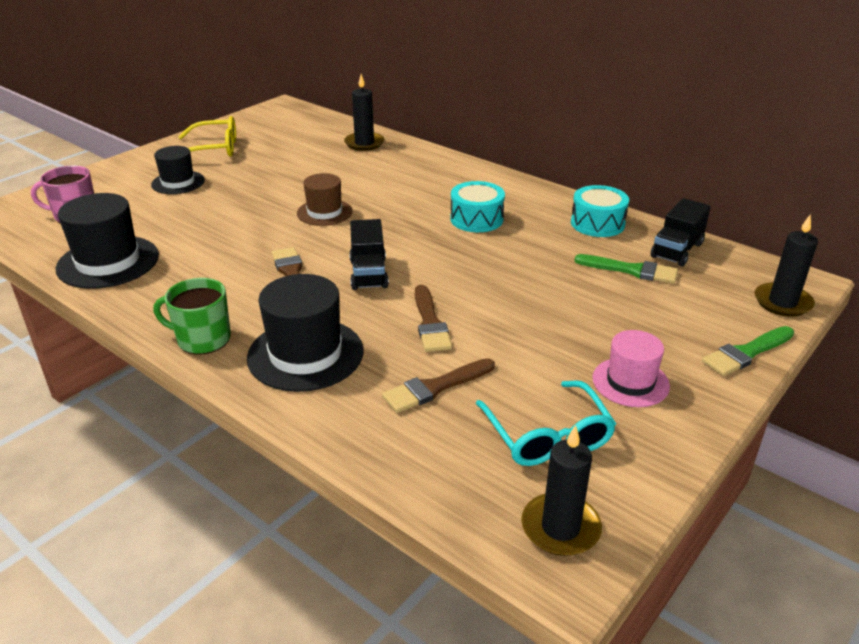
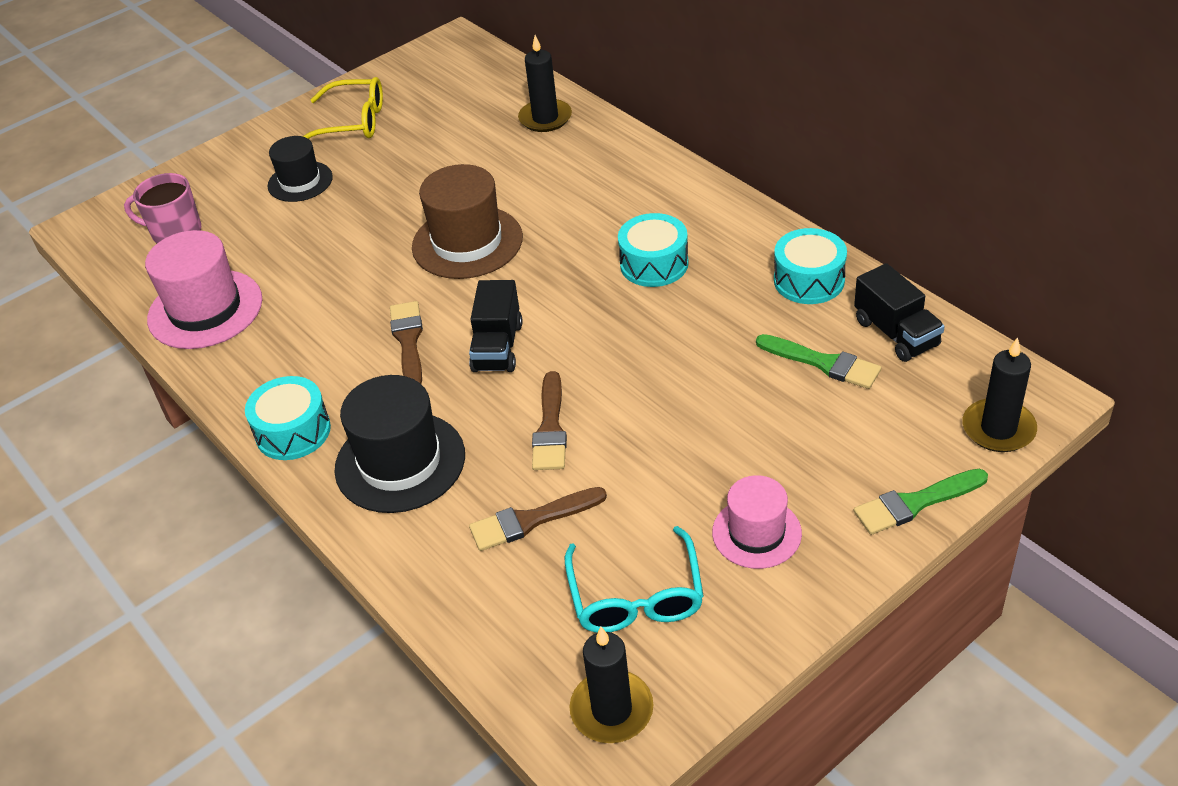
camera: 15 degrees right, 10 degrees up
black hat [55,193,159,289] -> pink hat [145,230,263,349]
green mug [154,278,231,355] -> turquoise drum [245,376,331,460]
brown hat [297,173,353,226] -> brown hat [412,164,523,279], size x1.59
black truck [651,198,711,266] -> black truck turned 75 degrees counterclockwise [854,263,945,362]

